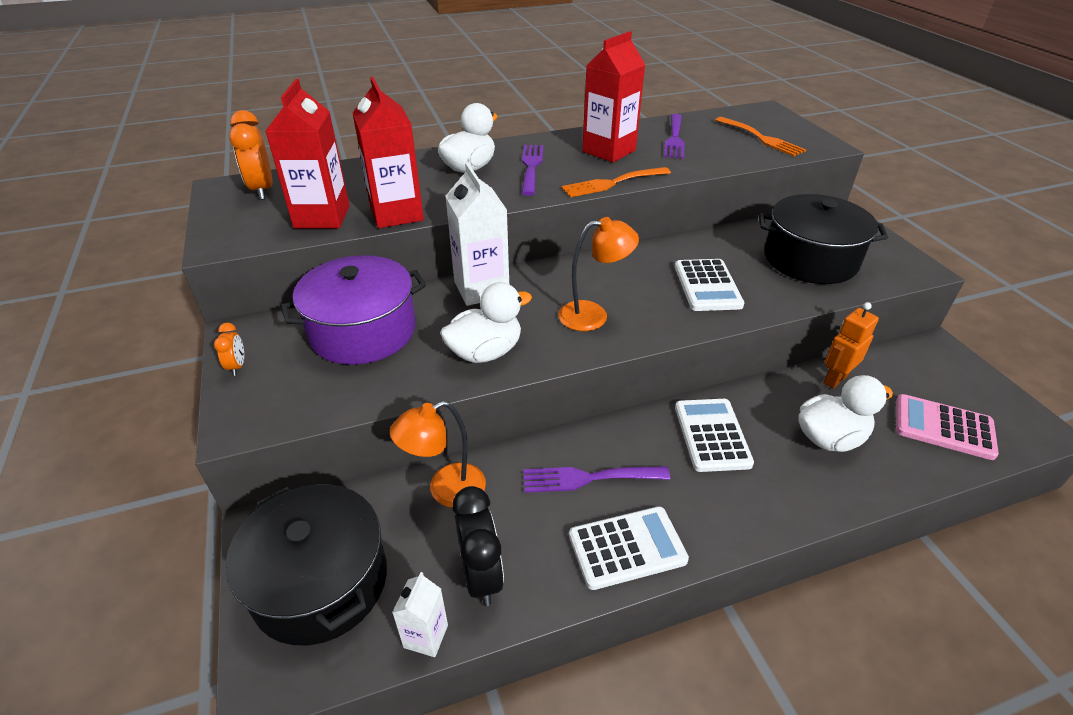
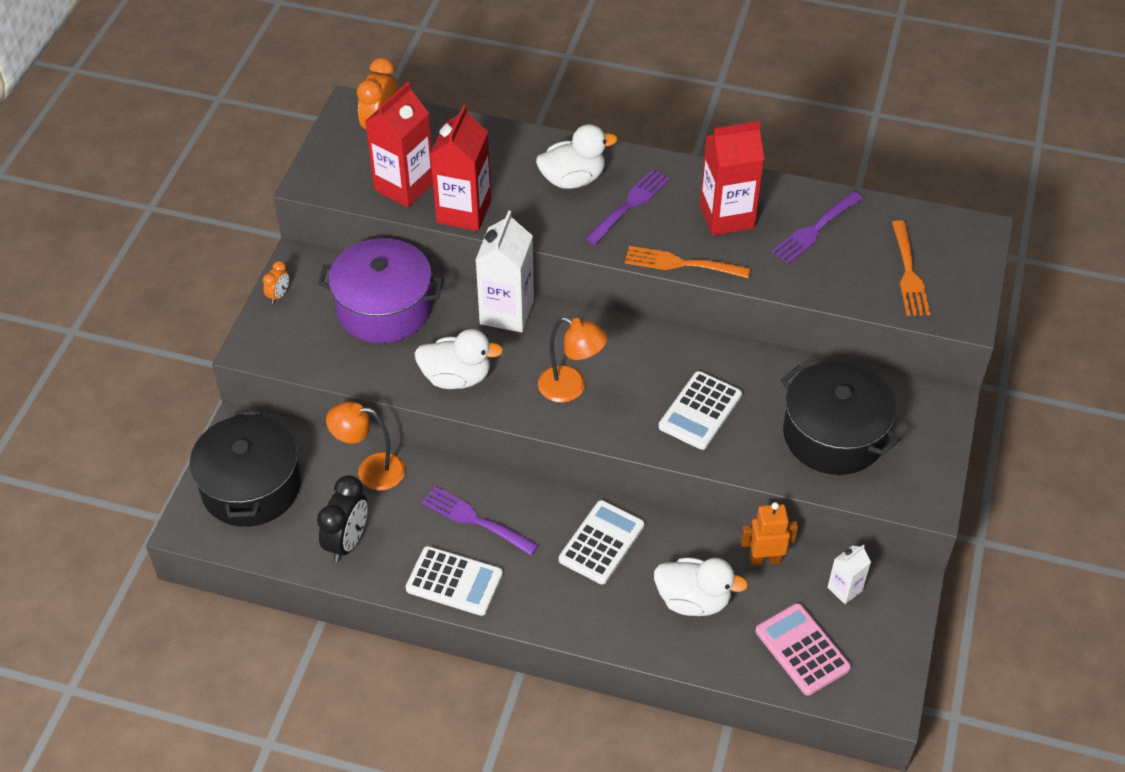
camera: 35 degrees right, 10 degrees up
white carton [392,572,448,657] -> white carton moved to [827,545,871,604]

